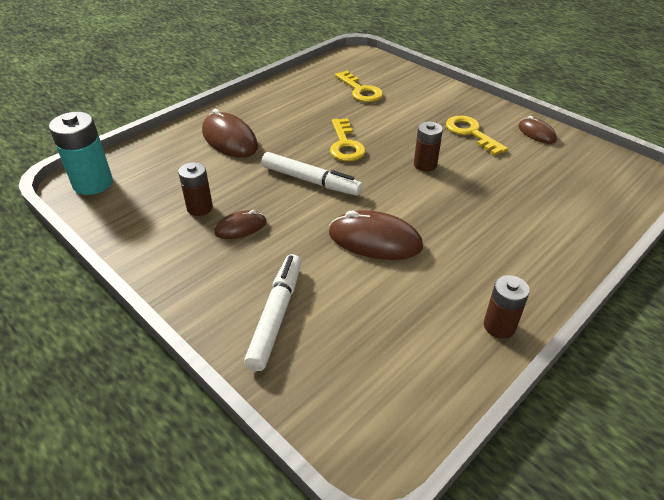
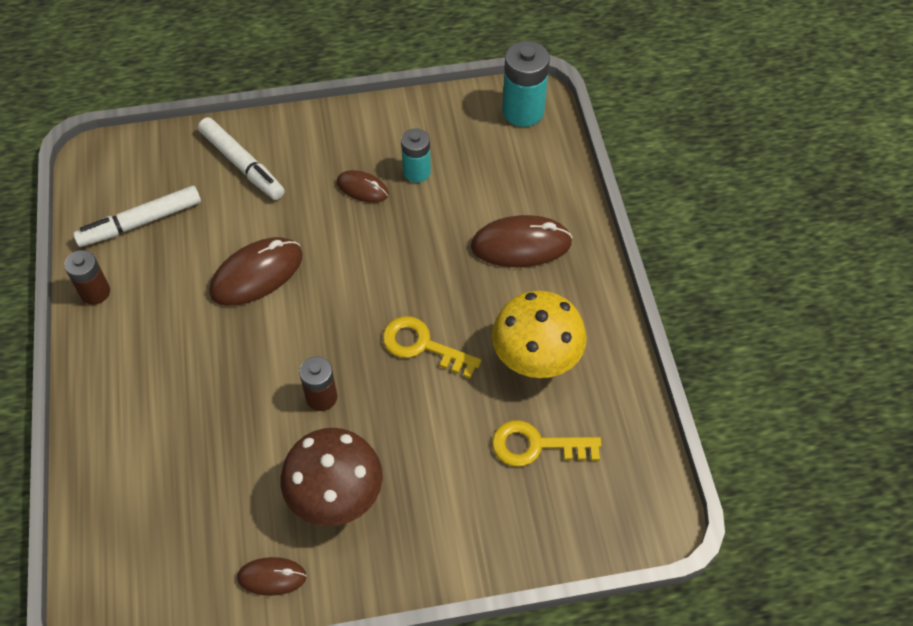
camera: 125 degrees right, 15 degrees up
brown battery [178,162,213,216] -> turquoise battery [401,128,431,183]
brown mouse [214,210,267,239] -> brown mouse turned 75 degrees counterclockwise [337,170,389,203]
white marker [262,152,363,196] -> white marker moved to [73,186,201,247]
yellow key [446,116,508,155] -> brown mushroom [281,428,383,527]
none -> yellow mushroom [492,291,587,378]

